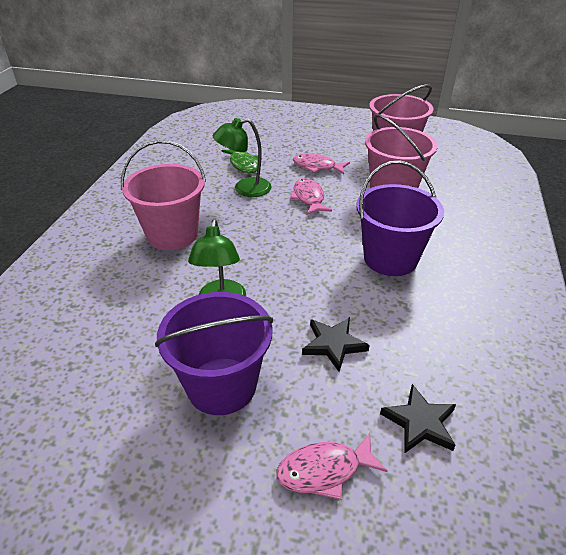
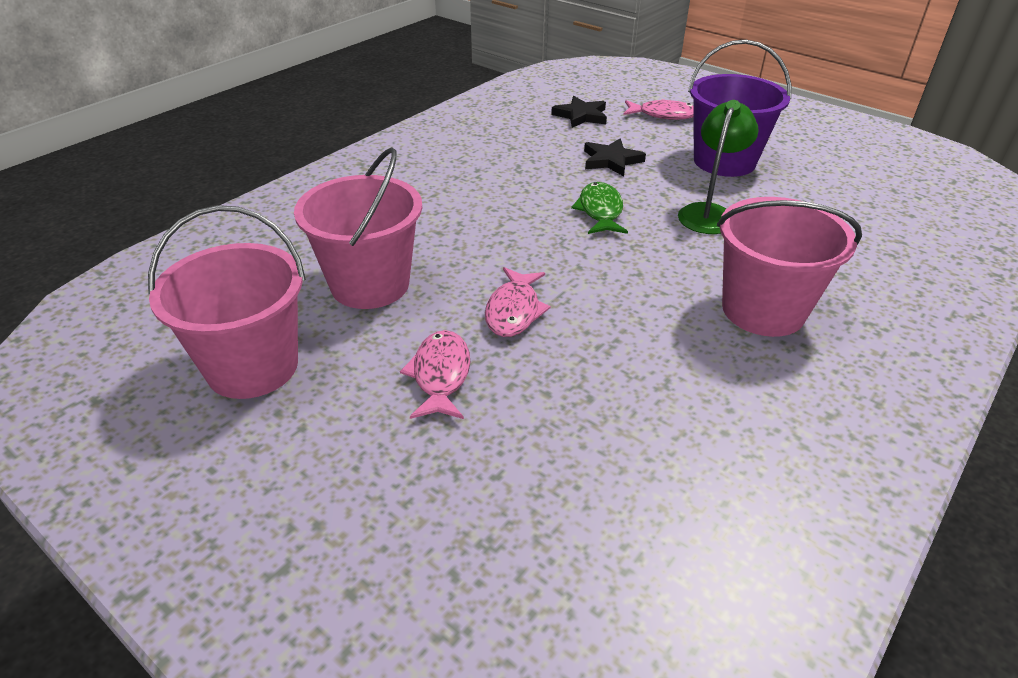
camera: 155 degrees left, 0 degrees up
green lamp [213,118,272,197] -> none
green fish [221,150,258,173] -> green fish moved to [571,182,628,234]
pink fish [293,153,350,174] -> pink fish turned 135 degrees counterclockwise [400,330,470,419]
purple bucket [356,161,444,276] -> none

